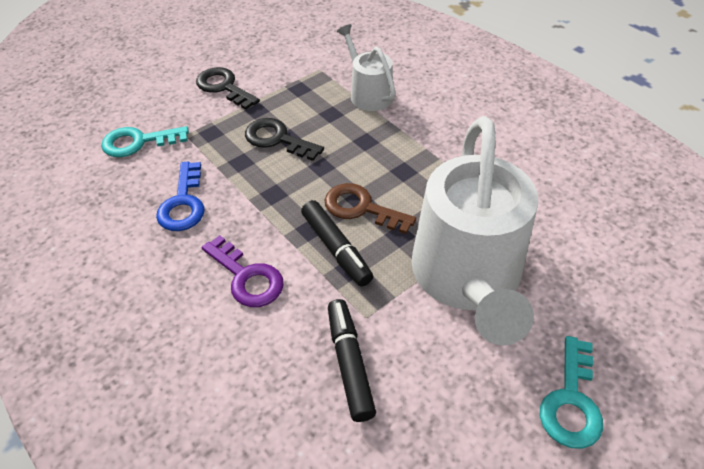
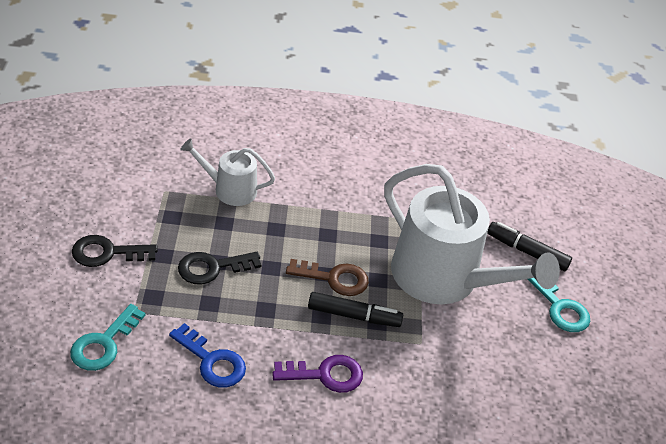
camera: 55 degrees left, 5 degrees down
brown key [325,183,416,234] -> brown key turned 150 degrees counterclockwise [286,259,369,296]
black marker [328,299,376,422] -> black marker moved to [487,222,572,271]

